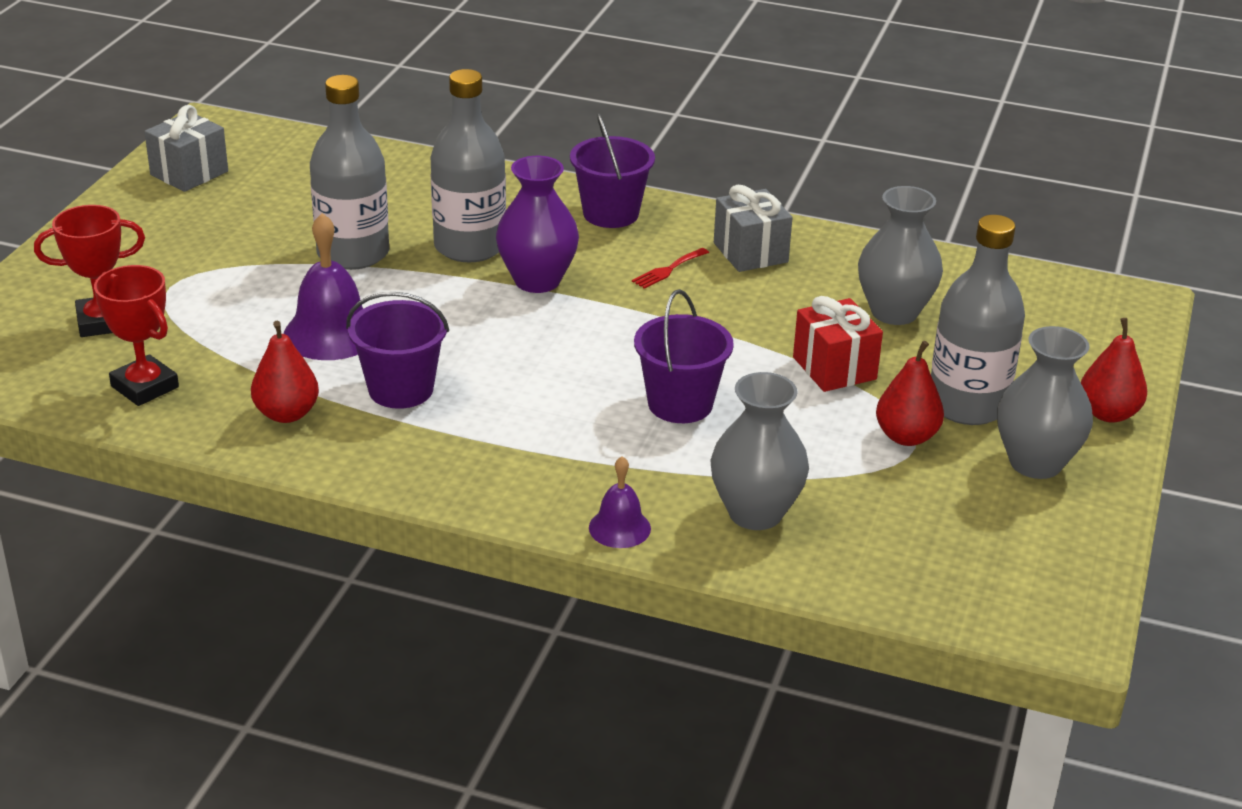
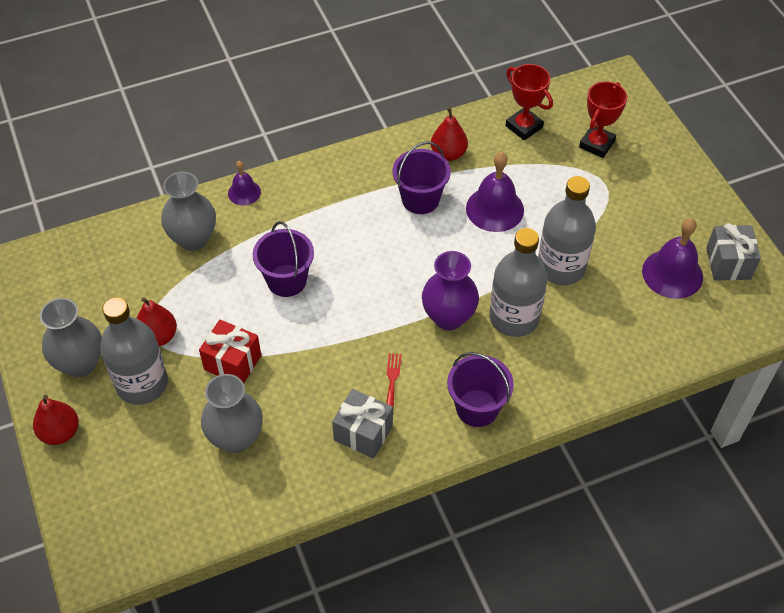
camera: 140 degrees right, 20 degrees up
red trophy [94,265,179,406] -> red trophy turned 45 degrees clockwise [506,64,553,140]
none -> purple bell [642,218,703,299]

